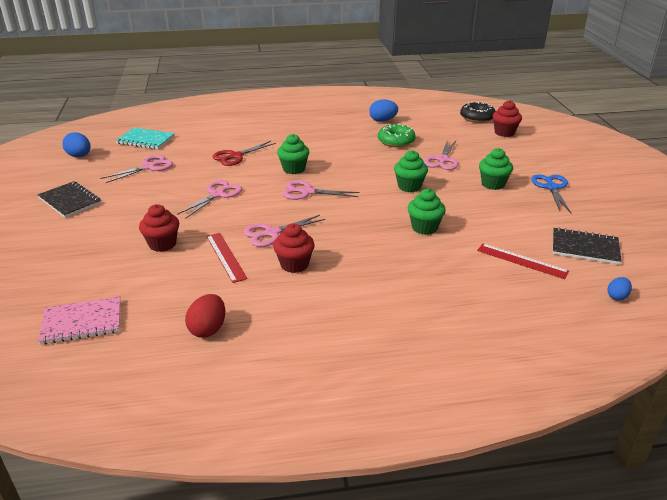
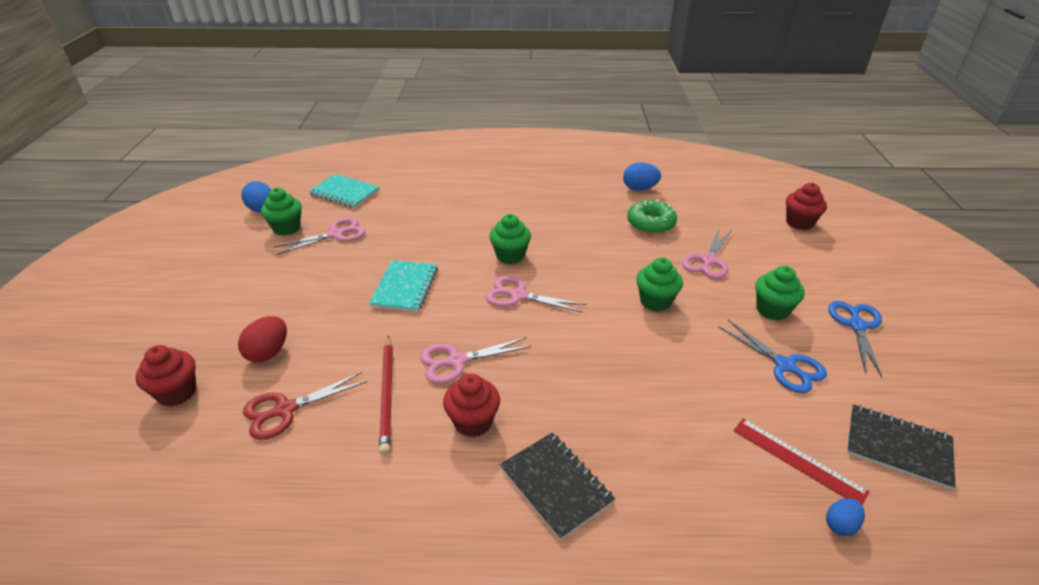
camera: 10 degrees right, 5 degrees up
black notebook [38,181,101,218] -> black notebook moved to [500,432,615,540]
pink notebook [38,296,121,345] -> none
red cupcake [139,204,179,252] -> red cupcake moved to [136,345,197,406]
pink scissors [177,180,242,219] -> turquoise notebook [369,260,438,312]
red egg [185,294,225,338] -> red egg moved to [238,316,287,362]
red ruler [206,233,248,283] -> red pencil [379,336,393,455]
red scissors [212,141,276,166] -> red scissors moved to [243,372,367,440]
green cupcake [408,189,446,235] -> green cupcake moved to [261,188,302,236]
black donut [460,101,495,123] -> none
blue egg [607,277,632,301] -> blue egg moved to [826,498,865,536]
none -> blue scissors [719,320,827,393]

